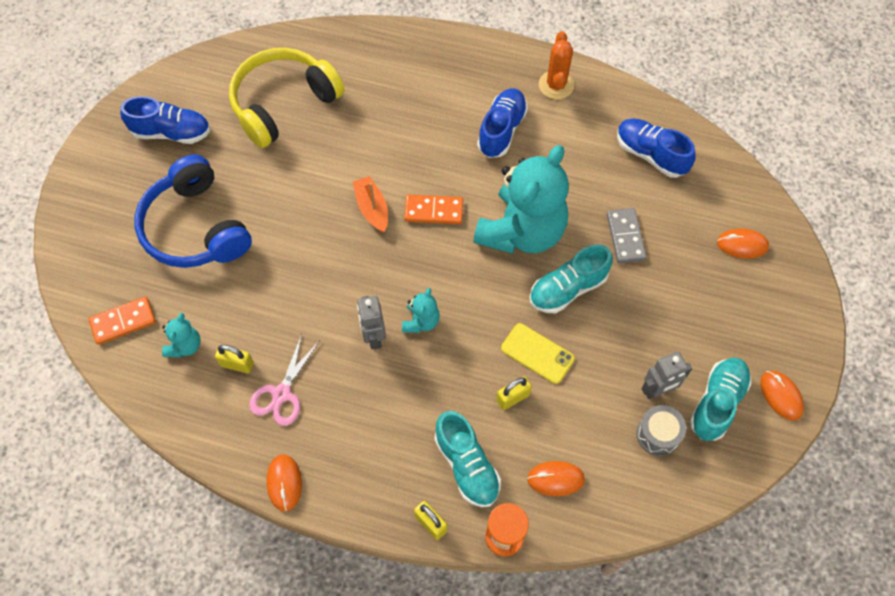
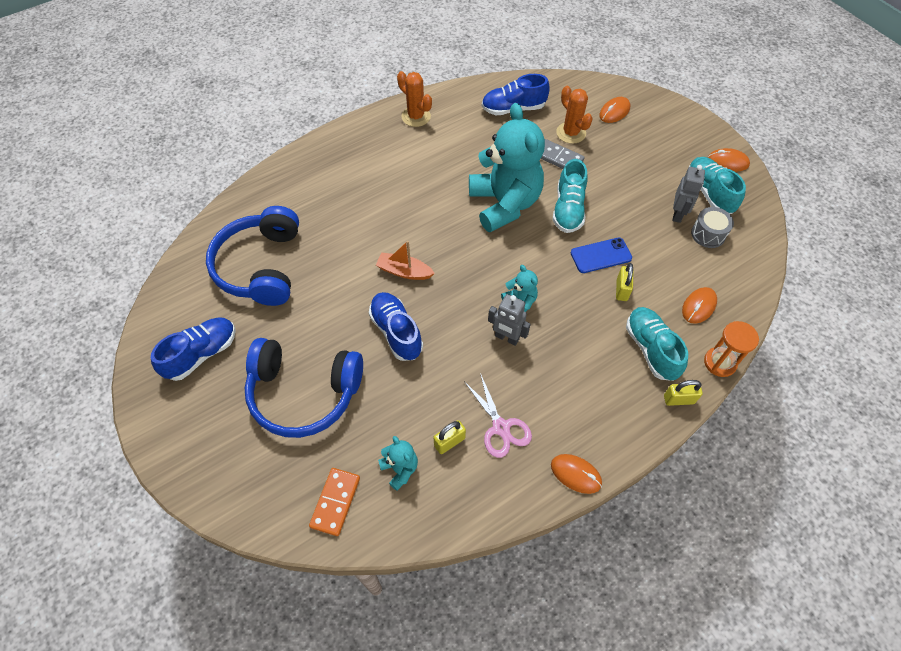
camera: 50 degrees left, 5 degrees down
yellow headphones [229,48,345,148] -> blue headphones [206,206,299,306]
orange domino [404,195,463,224] -> none
turquoise shoe [434,411,501,507] -> turquoise shoe turned 120 degrees counterclockwise [626,307,688,381]
blue shoe [477,88,528,158] -> blue shoe moved to [369,292,423,361]
yellow phone [501,323,575,384] -> blue phone [571,238,632,273]
none -> orange cactus [556,86,593,144]

